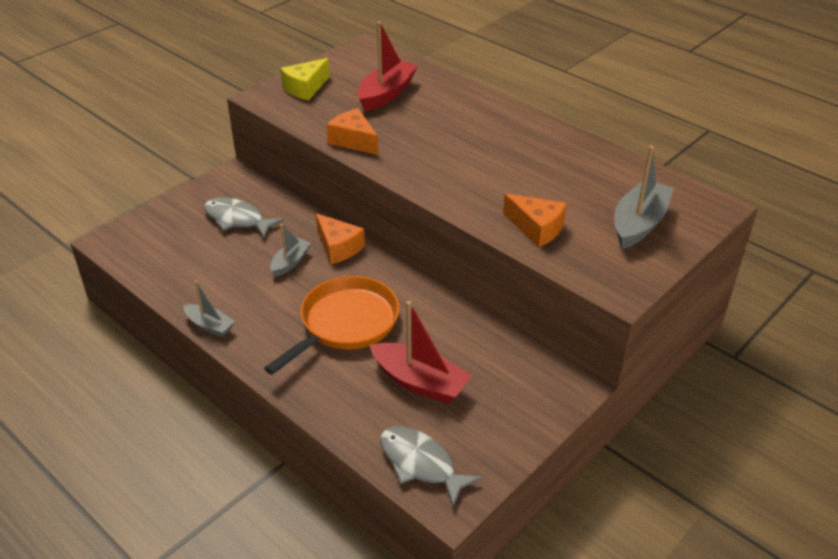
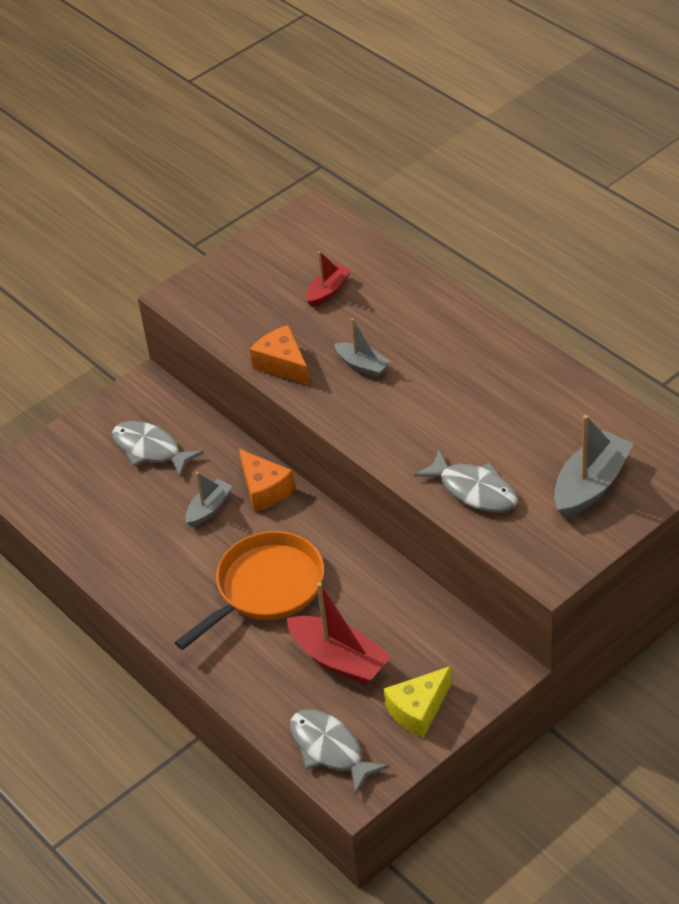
camera: 10 degrees right, 5 degrees up
grey boat [183,281,235,337] -> grey boat moved to [334,318,391,377]
yellow cheese [280,58,330,100] -> yellow cheese moved to [384,666,452,738]
red boat [357,21,418,111] -> red boat [306,251,351,307], size x0.58
orange cheese [503,194,567,247] -> grey fish [414,450,518,512]

